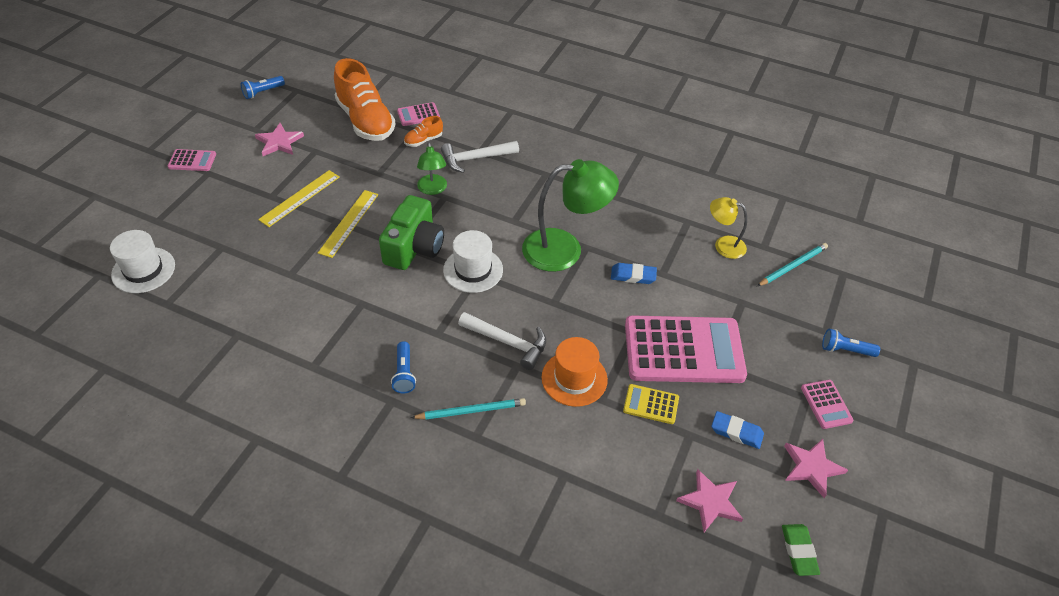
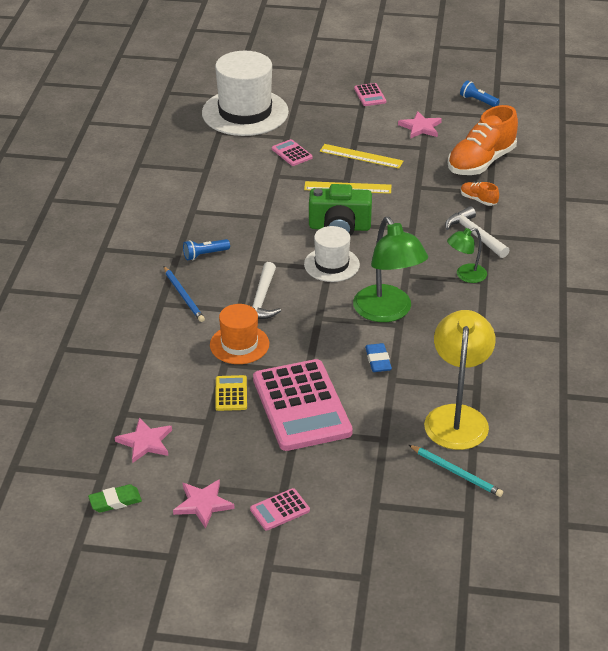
camera: 75 degrees right, 10 degrees down
white hat [110,230,175,293] -> white hat [202,51,289,136], size x1.80
pink calculator [397,102,440,126] -> pink calculator moved to [272,139,313,166]
turquoise pencil [411,398,526,419] -> blue pencil [164,266,205,322]
green lamp [417,142,447,195] -> green lamp moved to [447,228,487,283]
yellow lamp [710,197,747,259] -> yellow lamp [424,310,496,450], size x1.86
blue eraser [712,411,764,449] -> none
blue flashlight [822,329,880,357] -> none

